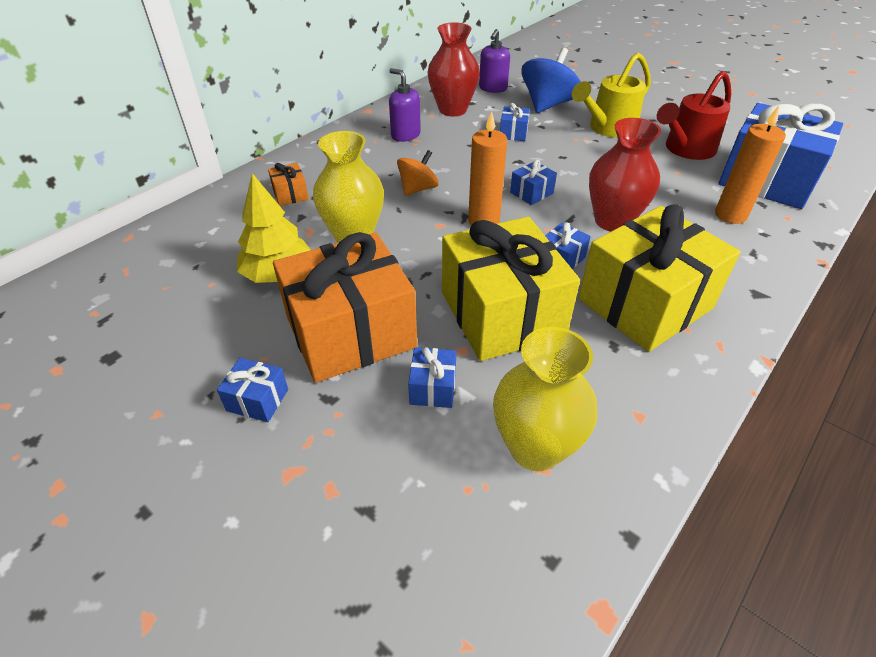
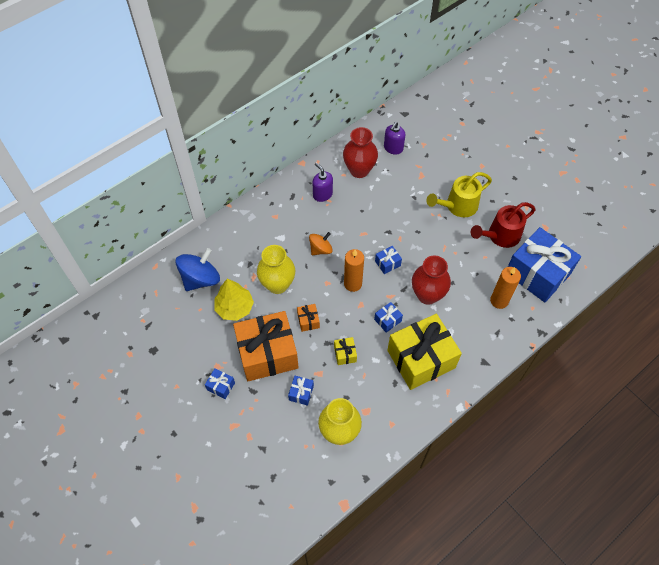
camera: 10 degrees right, 15 degrees up
orange gift [268,163,309,206] -> orange gift moved to [297,304,320,332]
yellow gift [442,217,580,361] -> yellow gift [334,337,357,365], size x0.40
blue gift [500,103,530,141] -> none
blue spinning top [521,48,581,113] -> blue spinning top moved to [176,248,220,291]

